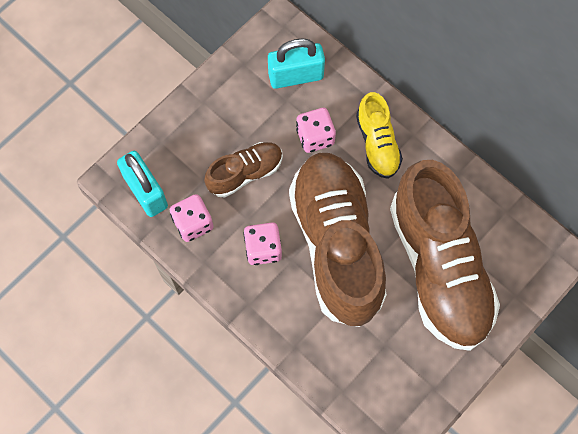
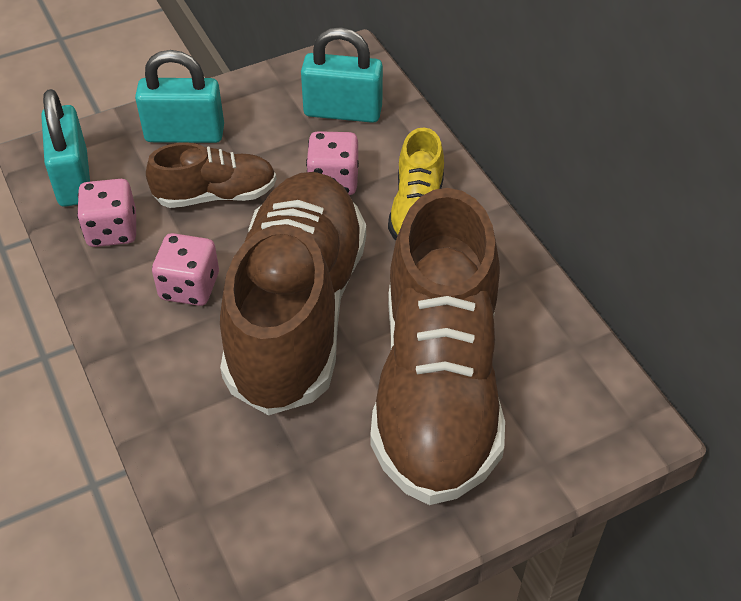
camera: 20 degrees right, 20 degrees down
none -> turquoise padlock [135,50,224,143]

